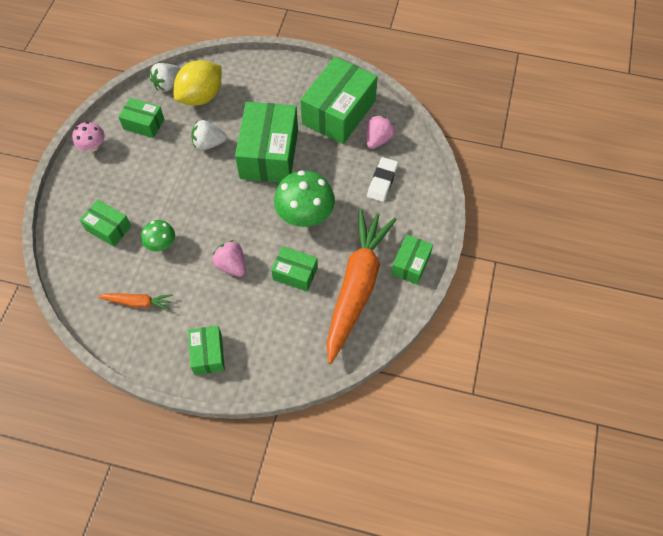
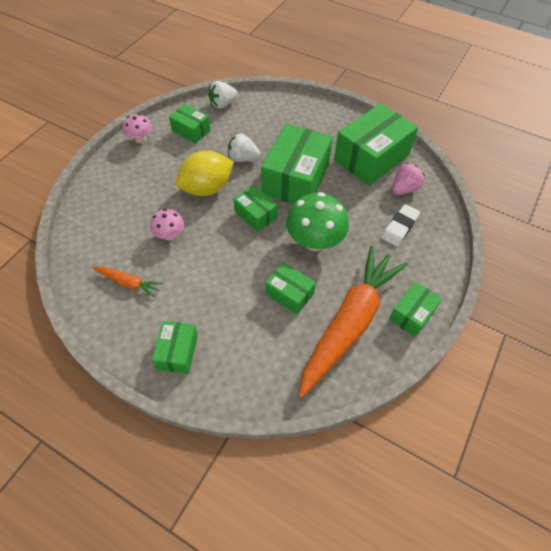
camera: 15 degrees right, 5 degrees down
green box [80,200,131,247] -> green box moved to [233,185,278,232]
green mushroom [141,220,175,251] -> pink mushroom [150,209,184,240]
yellow lemon [174,60,222,106] -> yellow lemon moved to [176,151,234,196]
pink strawberry [212,240,246,277] -> none

